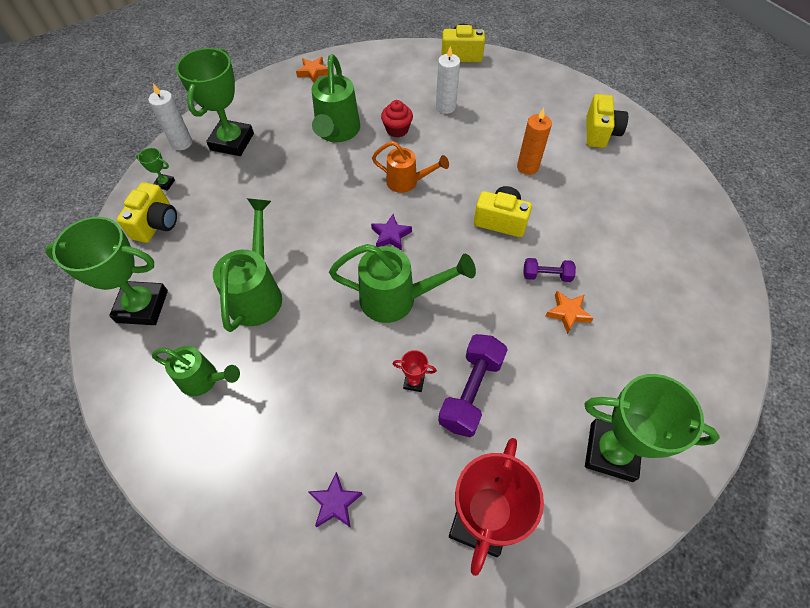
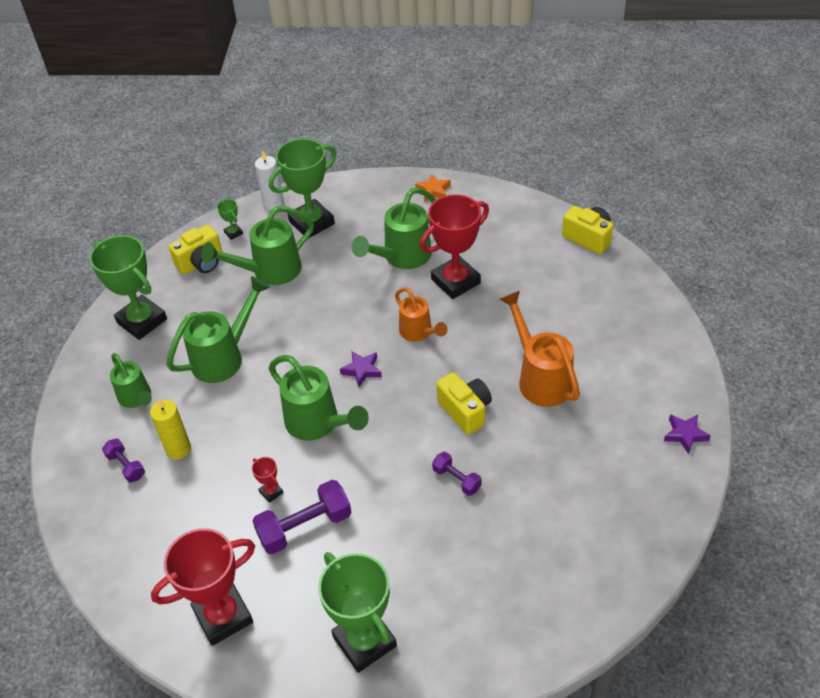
camera: 40 degrees right, 10 degrees down
purple star [308,472,362,528] -> purple star moved to [664,414,711,454]
red cupcake [381,100,413,138] -> red trophy [420,194,489,299]
white candle [436,46,460,114] -> none
orange candle [517,108,552,175] -> orange watering can [500,291,580,407]
orange star [546,291,594,334] -> none
yellow camera [587,94,628,148] -> none
none -> purple dumbbell [102,439,145,483]
none -> yellow candle [150,398,191,460]
none -> green watering can [201,206,314,285]

